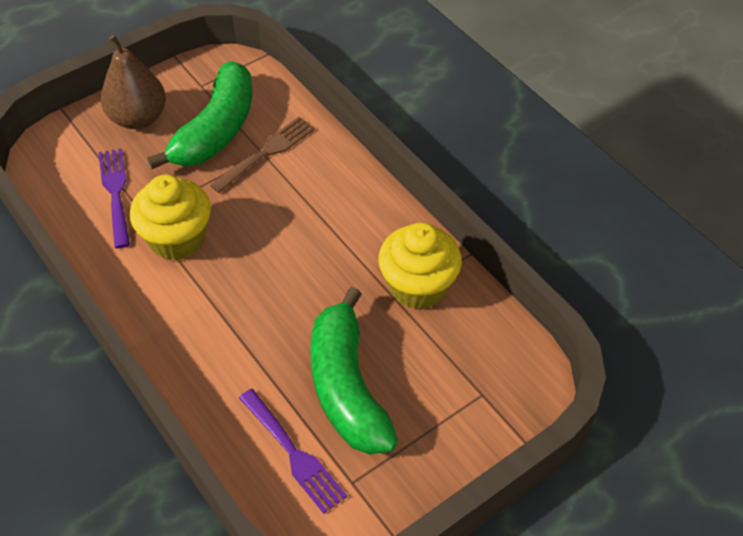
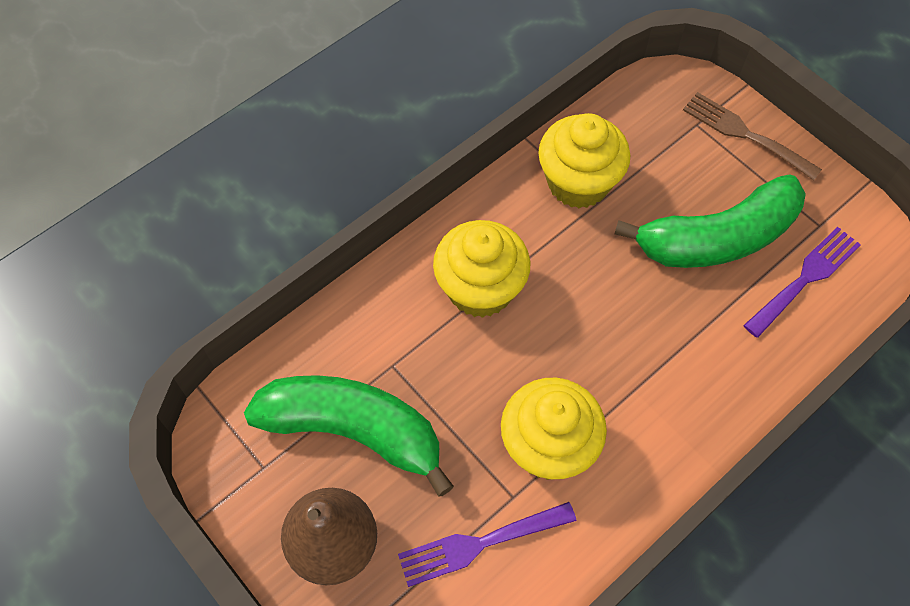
camera: 95 degrees left, 10 degrees up
brown fork [210,117,315,193] -> brown fork moved to [683,92,822,181]
none -> yellow cupcake [433,220,530,318]

